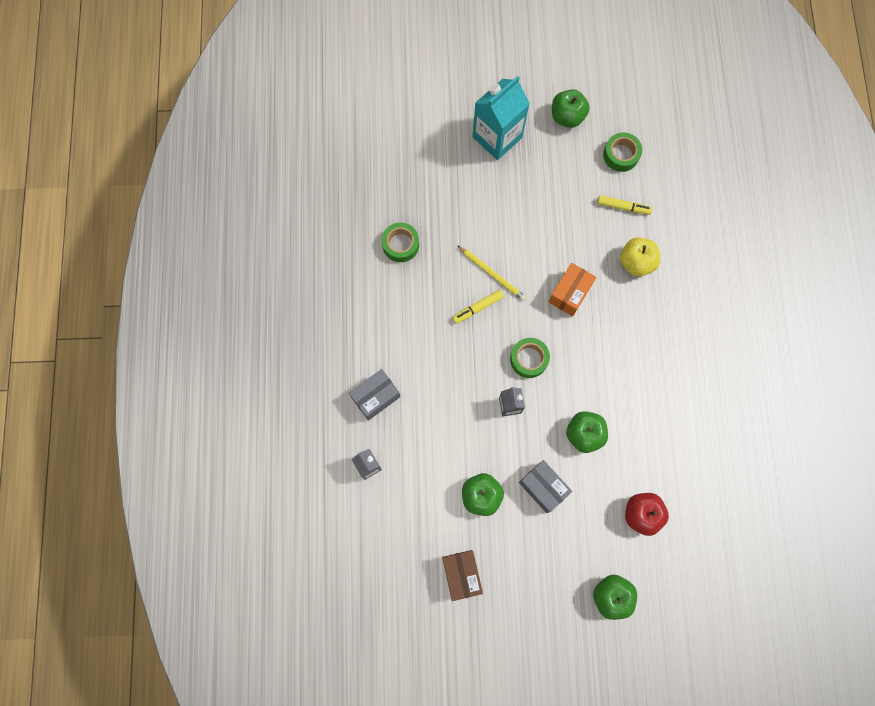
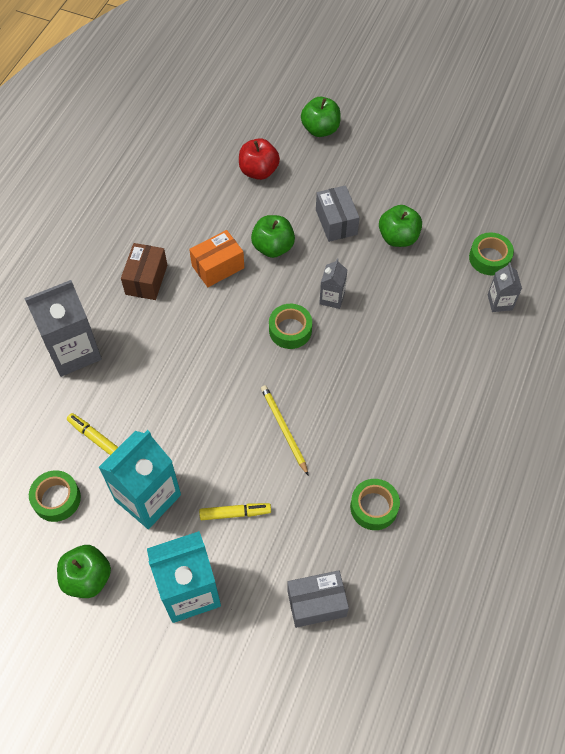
camera: 155 degrees left, 15 degrees down
grey box [349,369,400,421] -> grey box moved to [287,570,349,628]
brown box [442,550,483,601] -> brown box moved to [121,243,167,300]
yellow marker [452,290,504,323] -> yellow marker moved to [199,503,271,520]
orange box [549,263,597,316] -> orange box moved to [189,230,244,287]
yellow apple [620,237,660,277] -> none
none -> grey carton [24,280,102,377]
none -> turquoise carton [98,430,181,529]
none -> green tape [469,233,514,275]

